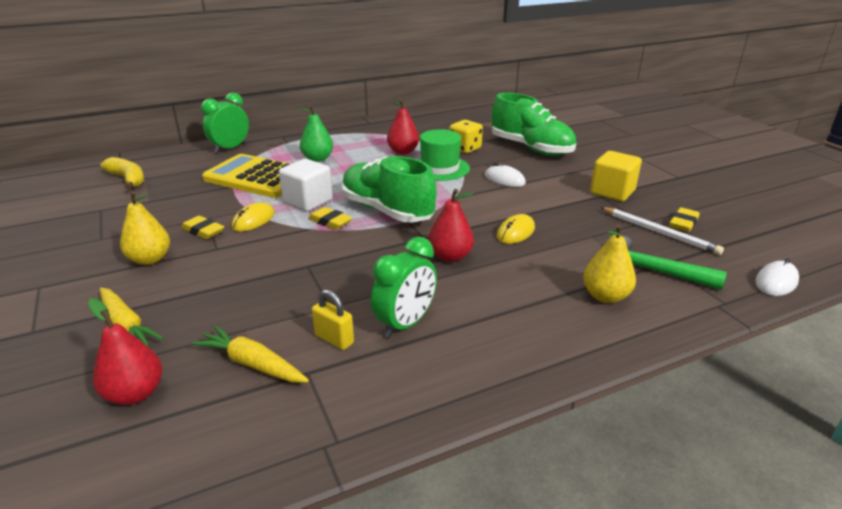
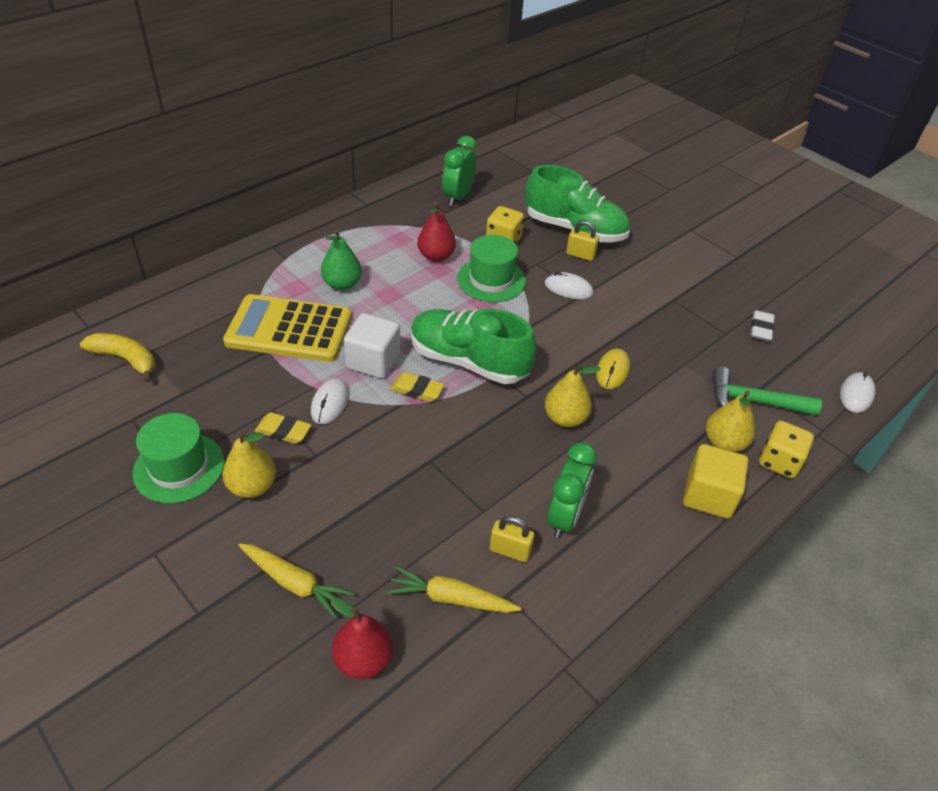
camera: 20 degrees left, 15 degrees up
green clock [201,93,249,153] -> green clock moved to [442,136,477,206]
yellow mouse [231,202,275,232] -> white mouse [311,378,349,424]
red pear [429,189,474,262] -> yellow pear [545,363,601,427]
yellow cube [590,151,642,201] -> yellow cube moved to [683,444,749,519]
white pencil [600,207,724,255] -> none
yellow eraser [669,207,700,232] -> white eraser [751,310,775,341]
none -> green hat [132,413,224,503]
none -> yellow padlock [566,220,599,261]
none -> yellow dice [759,421,814,478]

